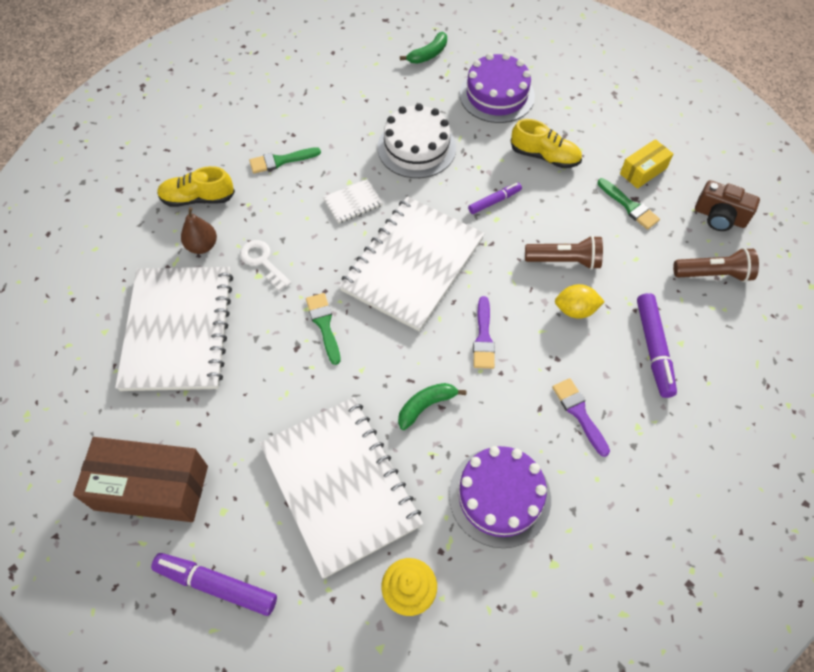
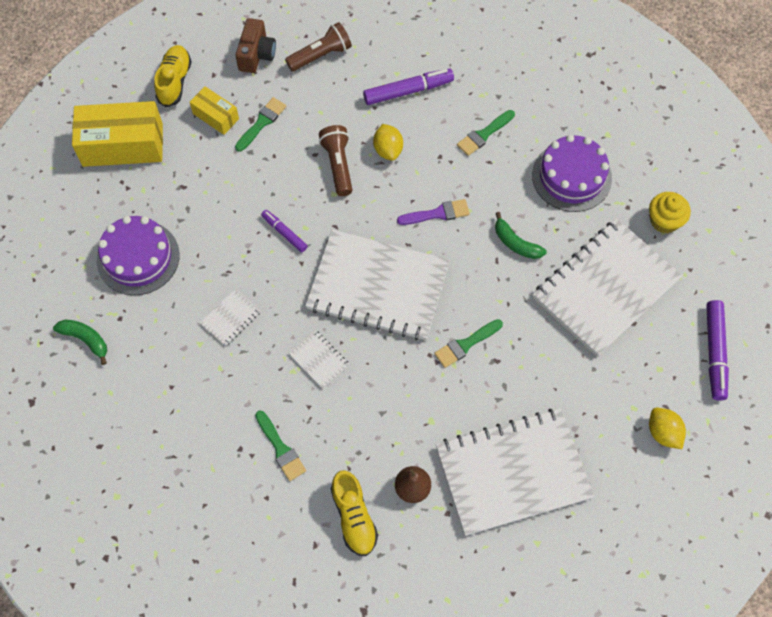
camera: 105 degrees left, 5 degrees up
brown box [73,437,208,522] -> yellow lemon [649,408,686,449]
white key [240,240,291,291] -> none
white cake [378,104,456,178] -> white notebook [200,288,261,346]
yellow shoe [511,119,582,168] -> yellow shoe moved to [154,45,192,107]
purple brush [552,378,610,457] -> green brush [457,110,515,156]
brown flashlight [673,248,759,282] -> brown flashlight turned 75 degrees clockwise [285,22,352,71]
none -> yellow box [72,101,163,167]

